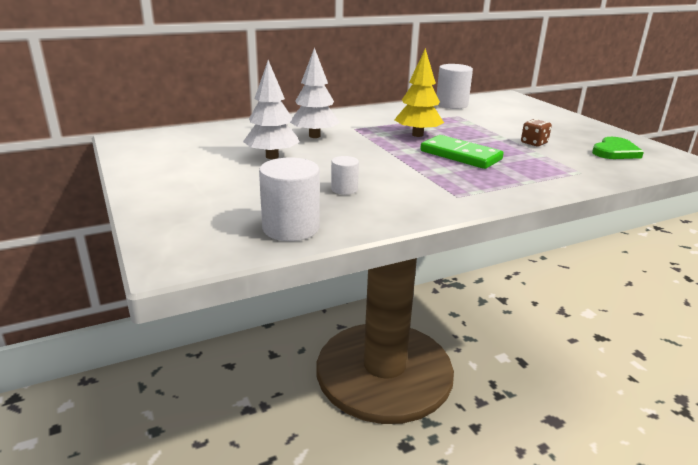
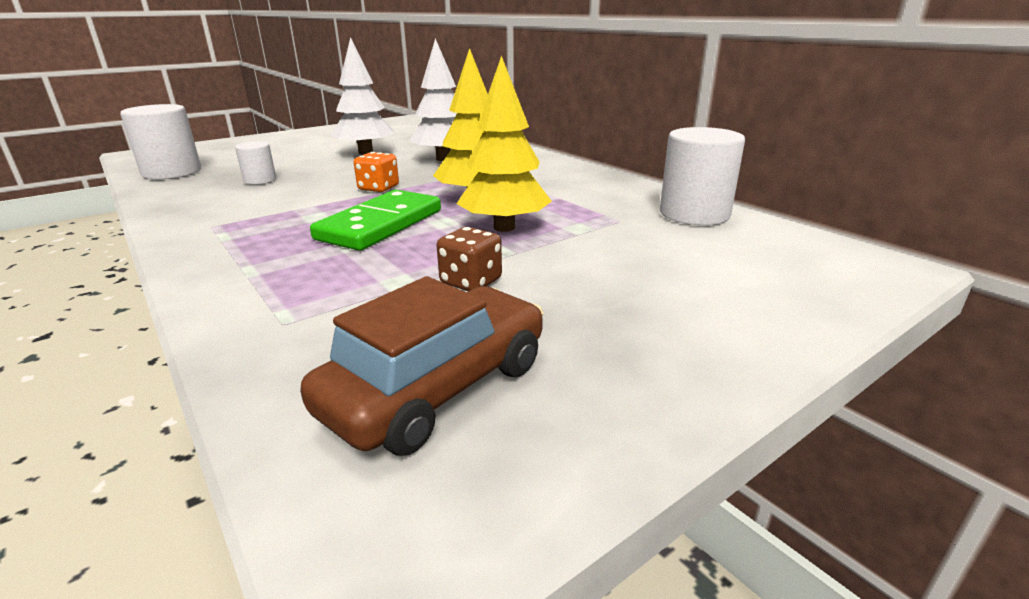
camera: 80 degrees right, 0 degrees up
green heart [592,137,644,159] -> brown car [300,276,544,456]
none -> orange dice [354,152,399,192]
none -> yellow tree [457,55,552,232]

